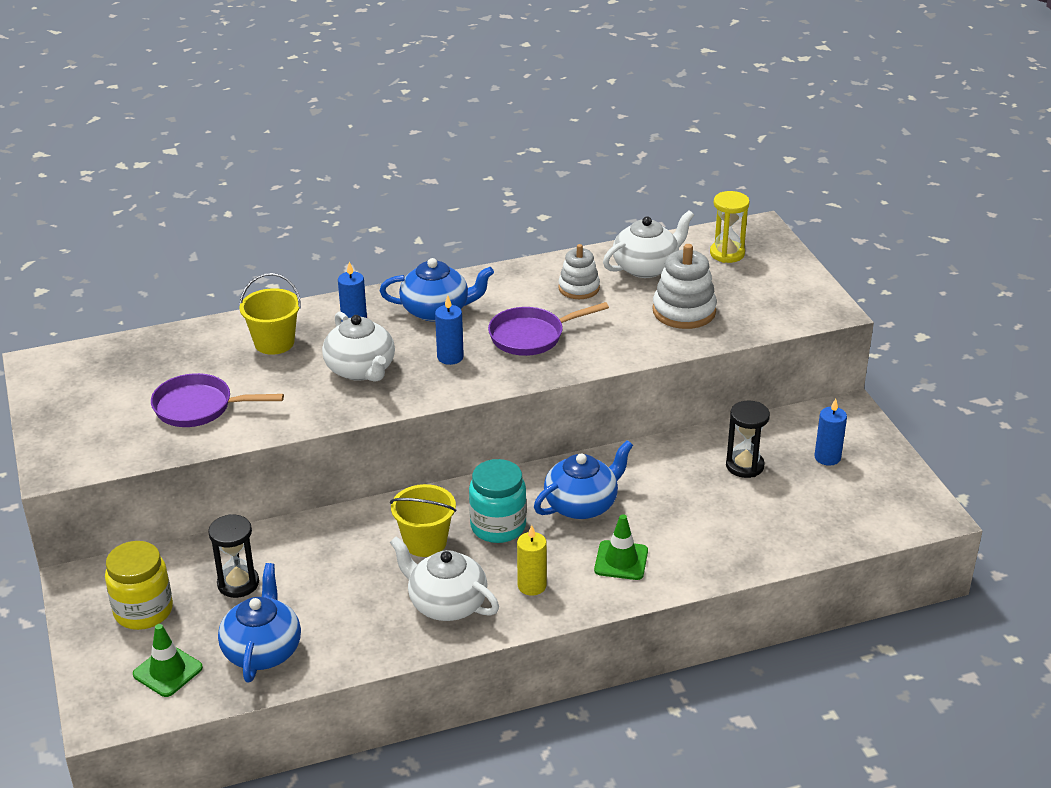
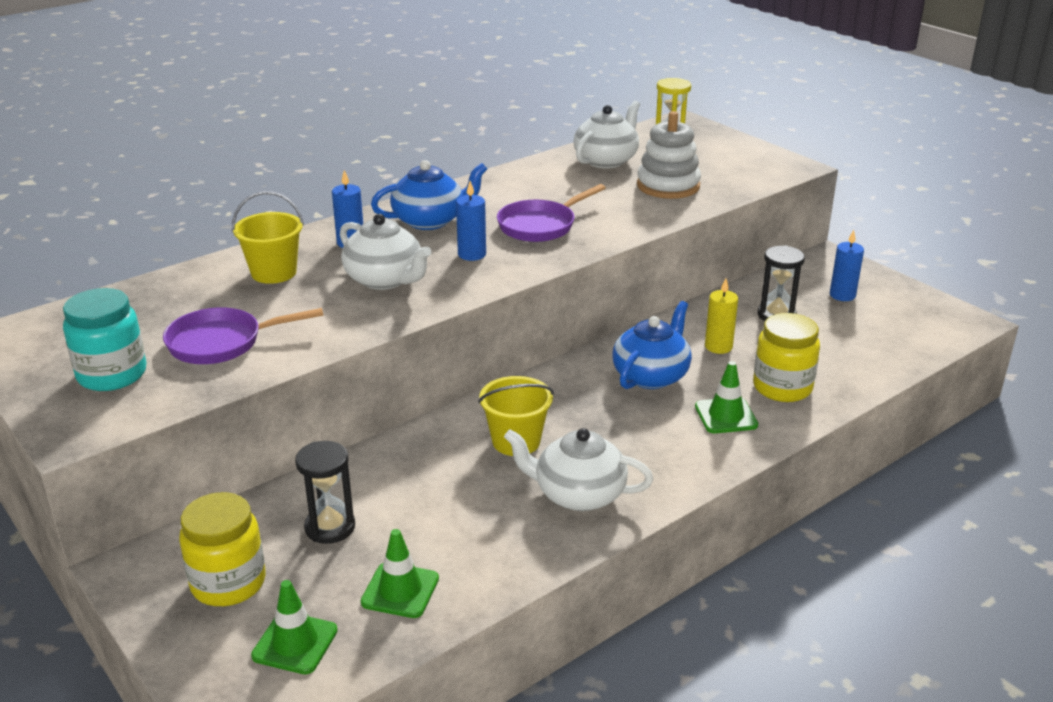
camera: 20 degrees left, 5 degrees down
blue teapot [218,563,301,682] -> green traffic cone [361,529,439,618]
turquoise jar [469,459,527,543] -> turquoise jar moved to [63,288,146,391]
yellow candle [517,525,547,596] -> yellow candle moved to [705,278,738,354]
white stacking toy [558,244,600,299] -> none
none -> yellow jar [753,313,820,402]

